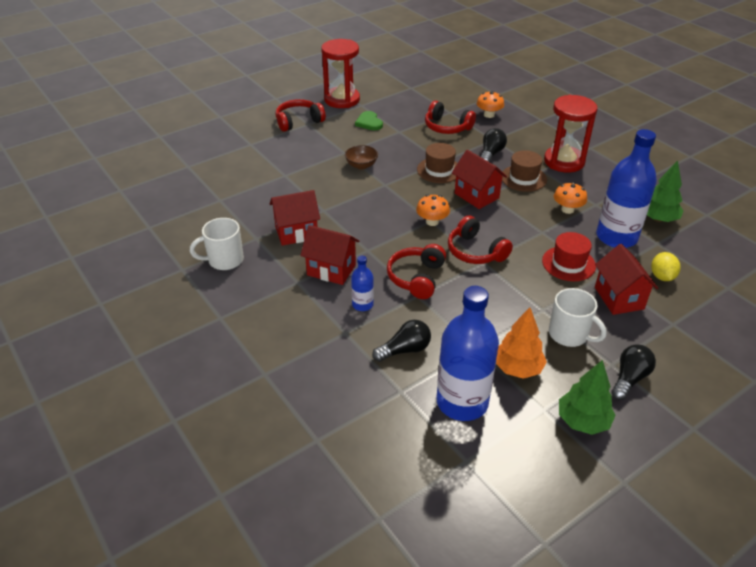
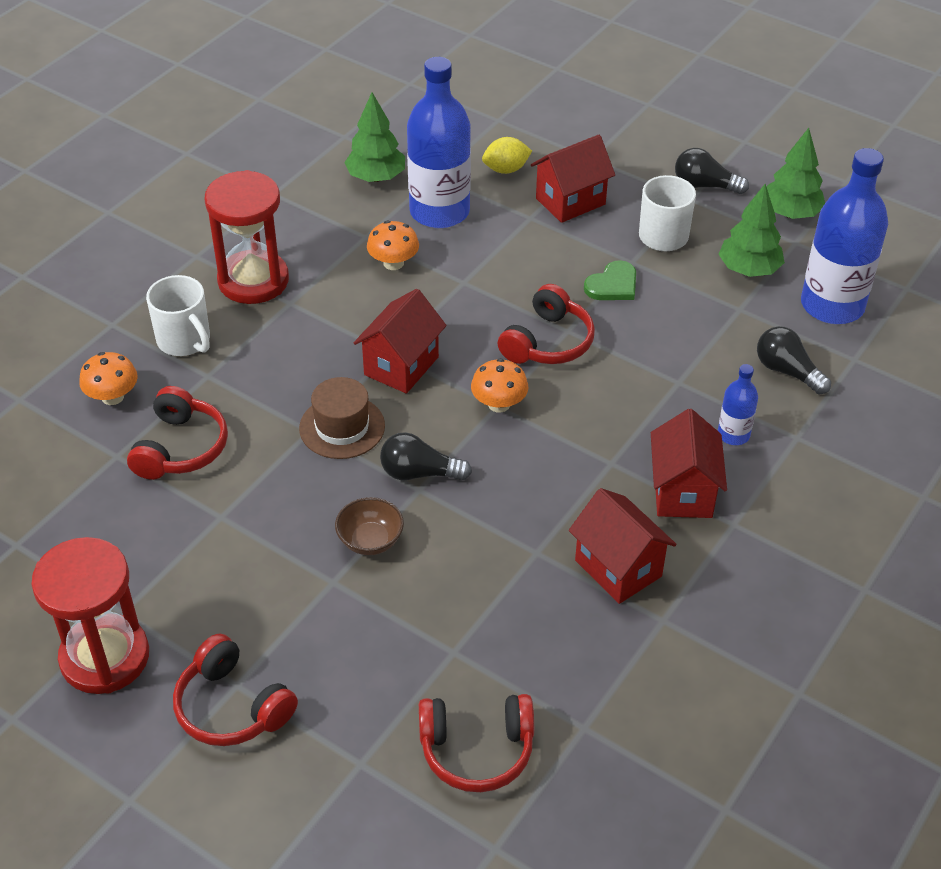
camera: 110 degrees left, 5 degrees up
white mug [190,218,244,270] -> white mug moved to [146,275,210,356]
green heart [355,111,383,130] -> green heart moved to [584,260,636,300]
red headphones [387,244,446,299] -> red headphones moved to [419,694,534,792]
black light bulb [481,128,507,162] -> black light bulb moved to [380,432,472,481]
orange tree [496,307,547,379] -> green tree [718,184,785,277]
brown hat [502,150,547,192] -> none
red hat [542,232,596,281] -> none

